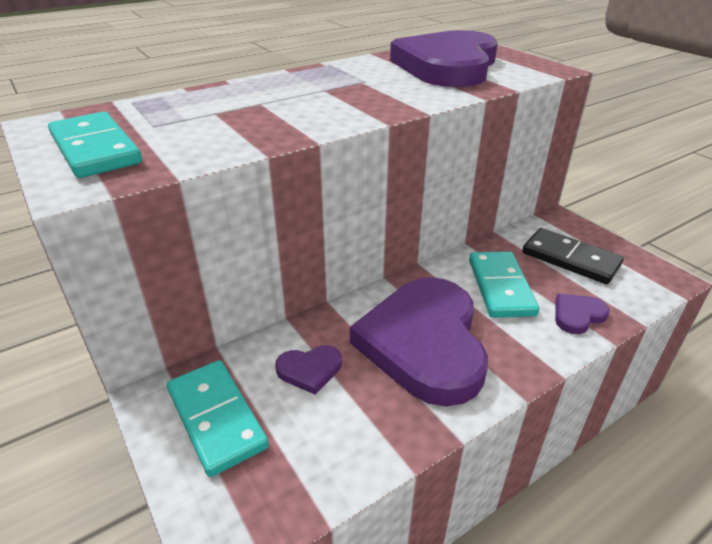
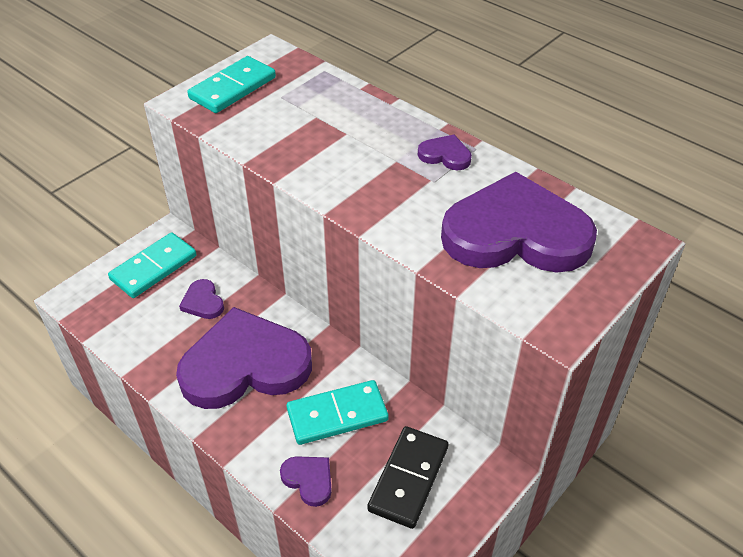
camera: 75 degrees right, 10 degrees up
none -> purple heart [418,135,472,170]

